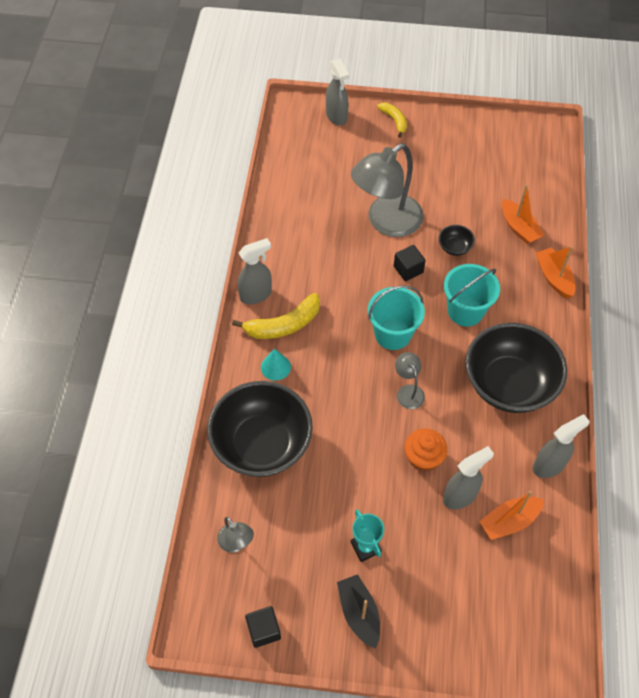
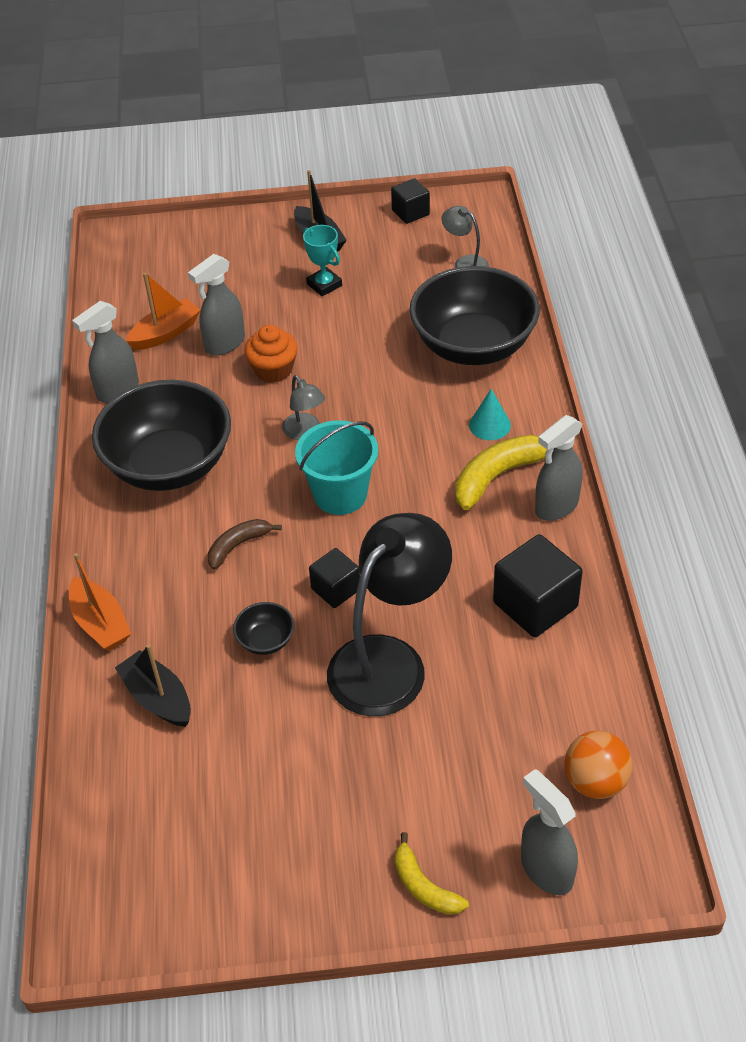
camera: 170 degrees right, 10 degrees down
grey lamp [351,143,424,237] -> black lamp [327,513,452,716]
turquoise bucket [444,264,500,327] -> brown banana [208,519,282,570]
orange boat [502,184,544,244] -> black boat [115,644,191,727]
none -> black cube [493,534,583,637]
none -> orange ball [564,731,633,799]

